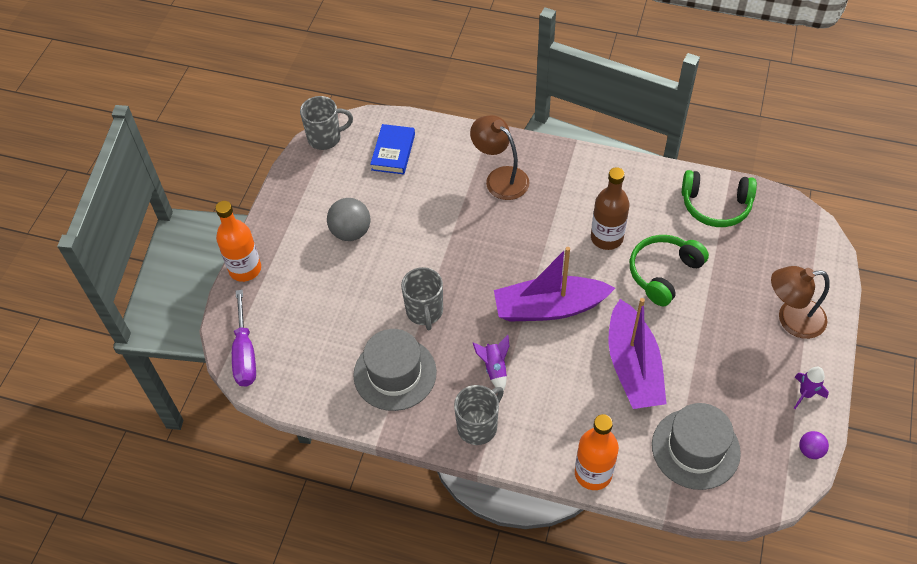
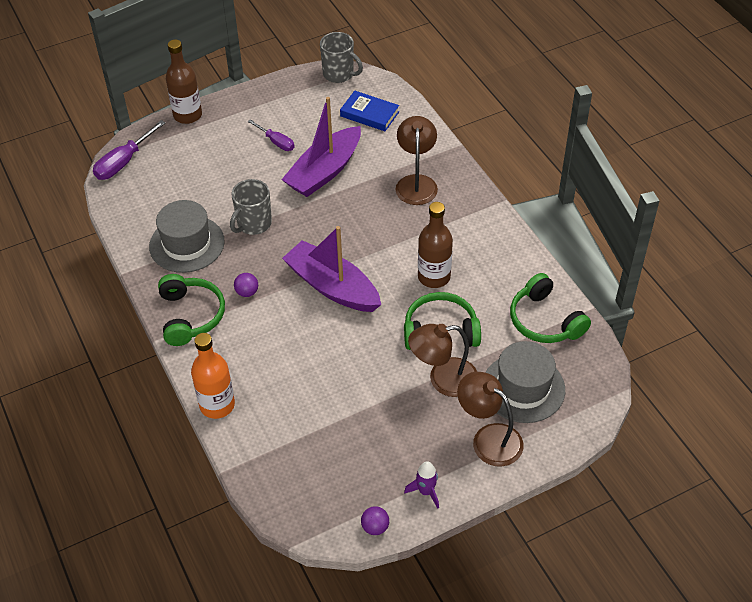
camera: 45 degrees right, 5 degrees down
orange bottle [215,201,261,282] -> brown bottle [166,40,202,124]
grey ball [327,198,370,241] -> purple screwdriver [247,120,295,151]
blue book [370,124,415,174] -> blue book turned 60 degrees clockwise [340,91,399,131]
grey mug [454,385,504,445] -> green headphones [158,274,225,346]
purple rocket [473,335,510,391] -> purple ball [234,273,258,297]
purple boat [609,298,667,409] -> purple boat moved to [281,97,361,197]
grey hat [652,403,741,490] -> grey hat moved to [485,341,565,423]
none -> brown lamp [408,324,477,397]

